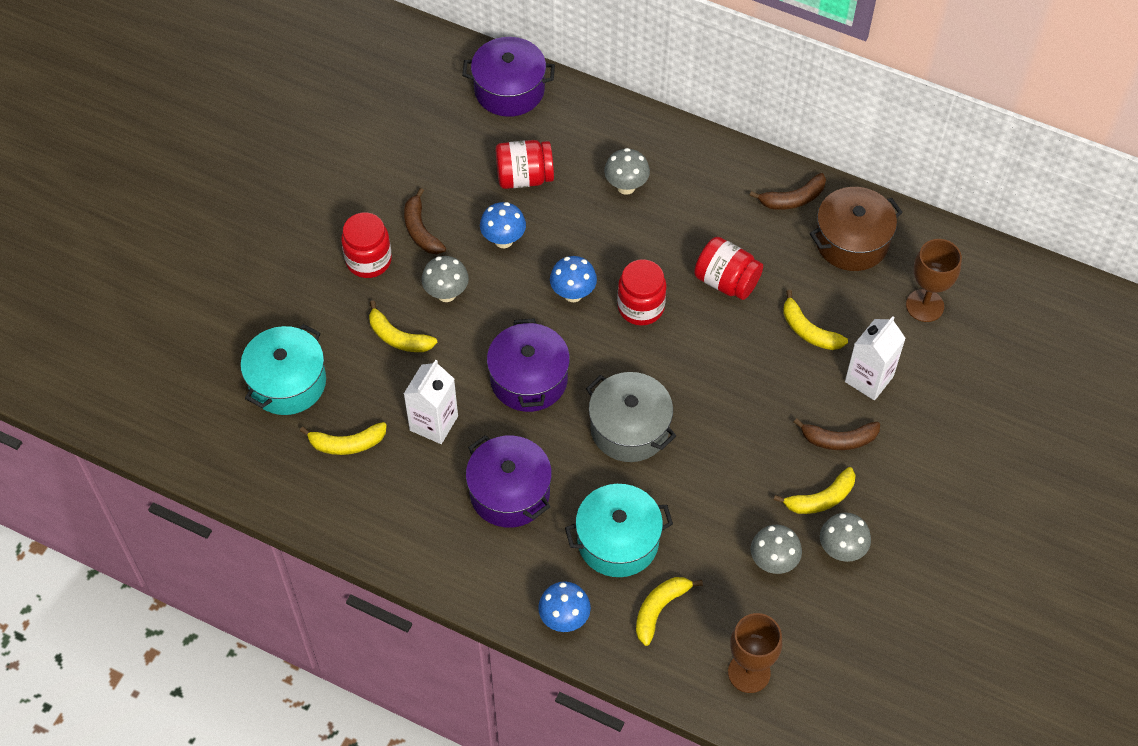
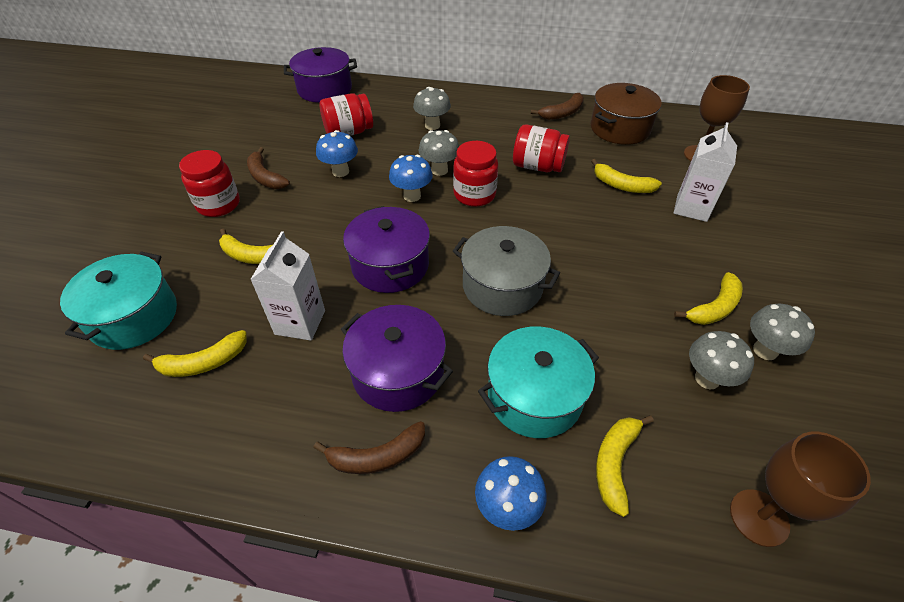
camera: 15 degrees left, 10 degrees down
grey mushroom [421,256,469,302] -> grey mushroom moved to [418,130,459,176]
brown banana [794,418,880,450] -> brown banana moved to [313,421,425,474]

